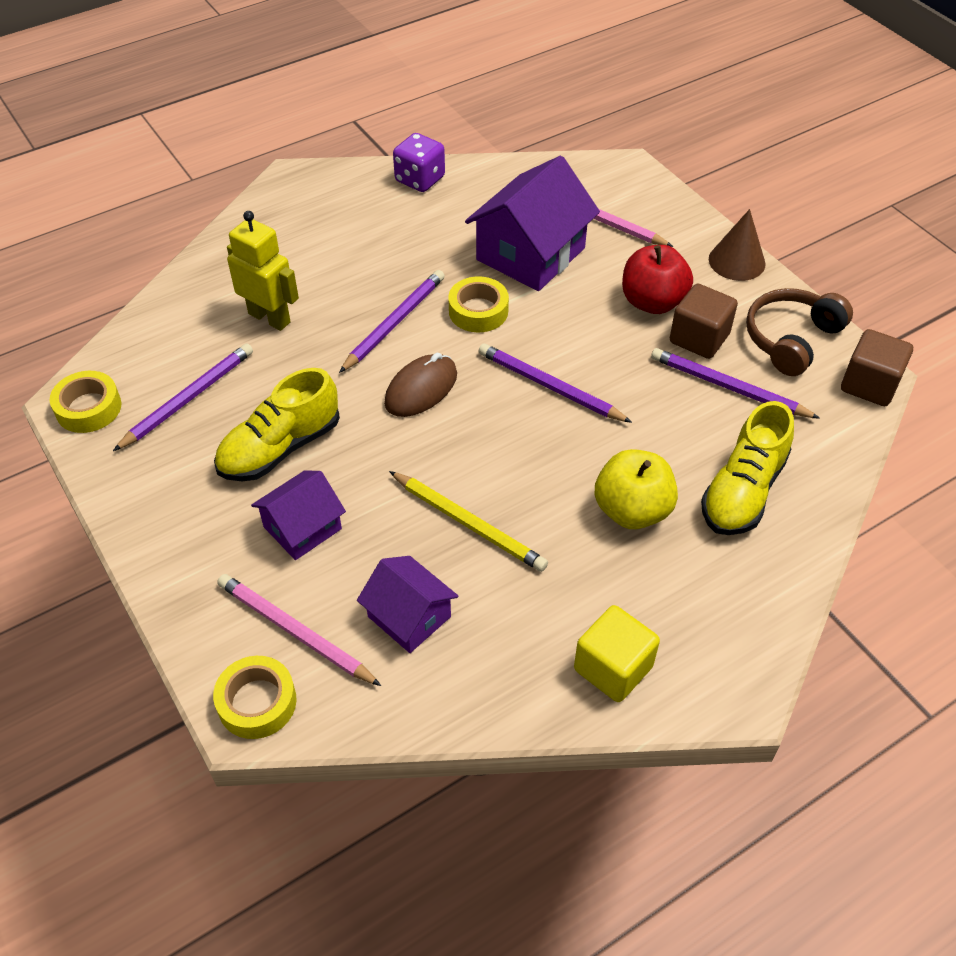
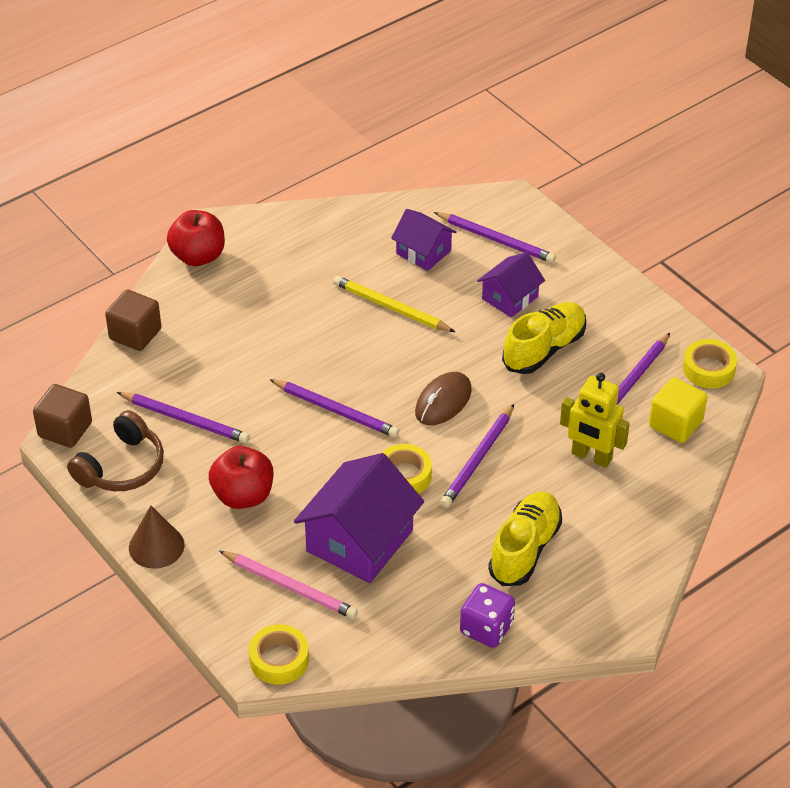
camera: 175 degrees right, 5 degrees down
yellow tape [213,656,297,739] -> yellow tape moved to [249,624,309,685]
pink pencil [217,574,381,686] -> purple pencil [434,212,556,263]
yellow cube [574,605,660,702] -> yellow cube moved to [649,377,707,443]
yellow apple [595,449,678,529] -> none
brown cube [670,284,738,359] -> brown cube moved to [105,289,161,351]
yellow shoe [701,401,794,535] -> yellow shoe moved to [488,492,562,586]
none -> red apple [167,210,225,266]

